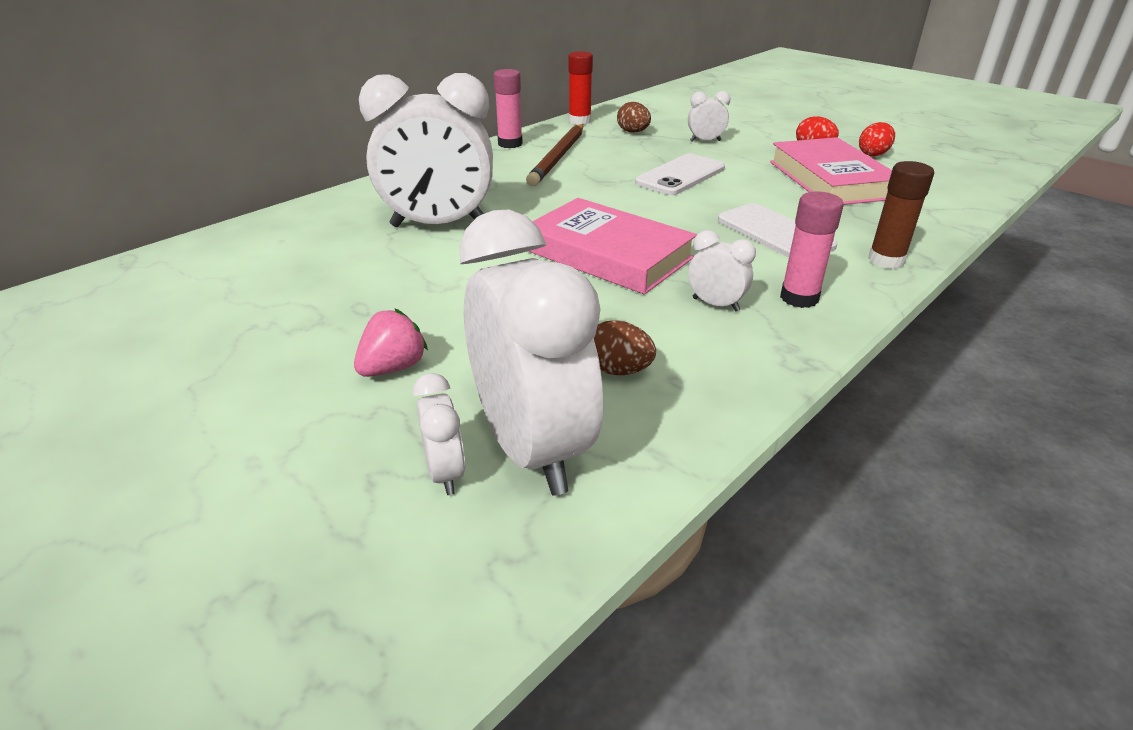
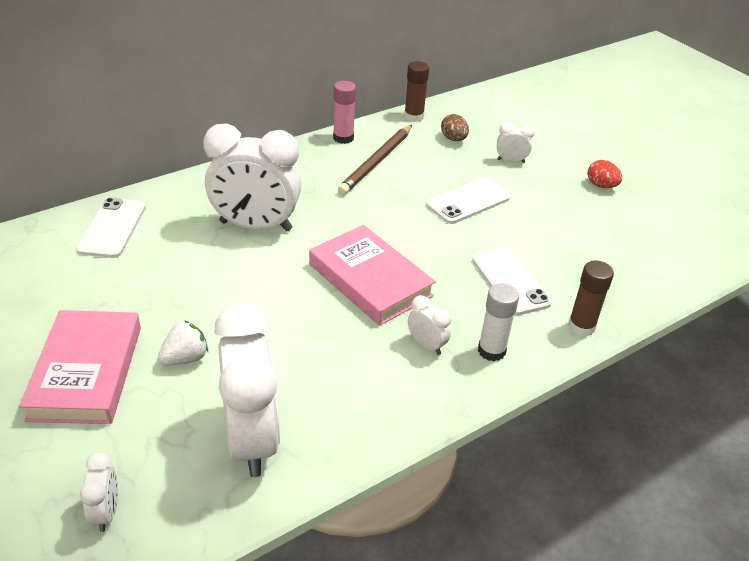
camera: 10 degrees right, 5 degrees up
pink strawberry [354,308,428,377] -> white strawberry [158,320,208,365]
white clock [413,373,465,495] -> white clock moved to [80,452,118,532]
red glue stick [568,51,593,125] -> brown glue stick [404,61,429,122]
brown egg [594,320,656,375] -> none
pink book [770,137,892,205] -> pink book moved to [19,310,141,424]
pink glue stick [780,192,844,308] -> white glue stick [478,283,519,361]
red egg [859,122,895,156] -> none
none -> white phone [76,198,146,258]

